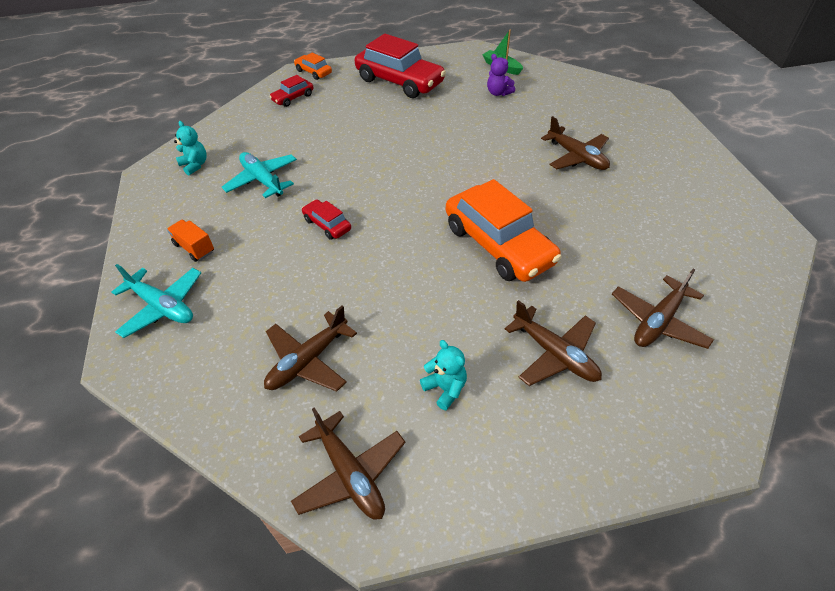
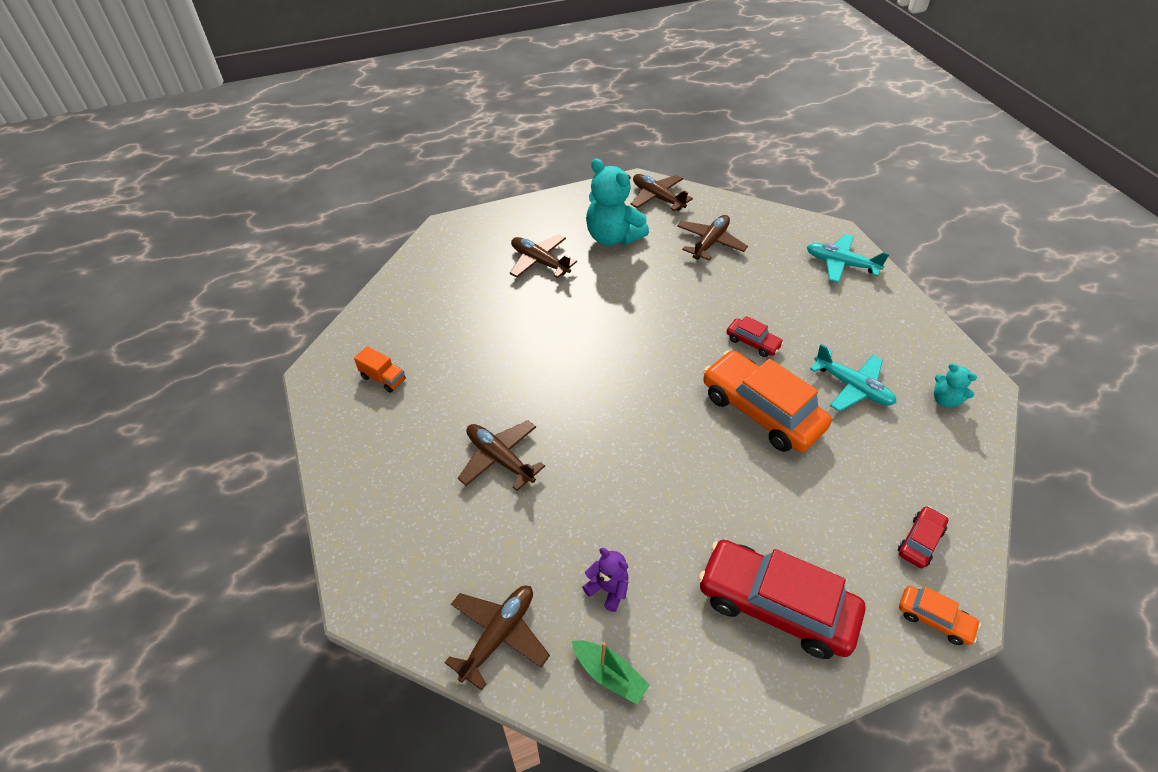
camera: 170 degrees right, 0 degrees up
orange truck [167,220,214,262] -> orange truck moved to [354,346,406,393]
turquoise teddy bear [420,340,467,410] -> turquoise teddy bear [586,158,649,246], size x2.03
orange car [446,179,562,282] -> orange car moved to [703,351,832,452]
brown plane [612,268,714,349] -> brown plane moved to [445,586,550,690]

